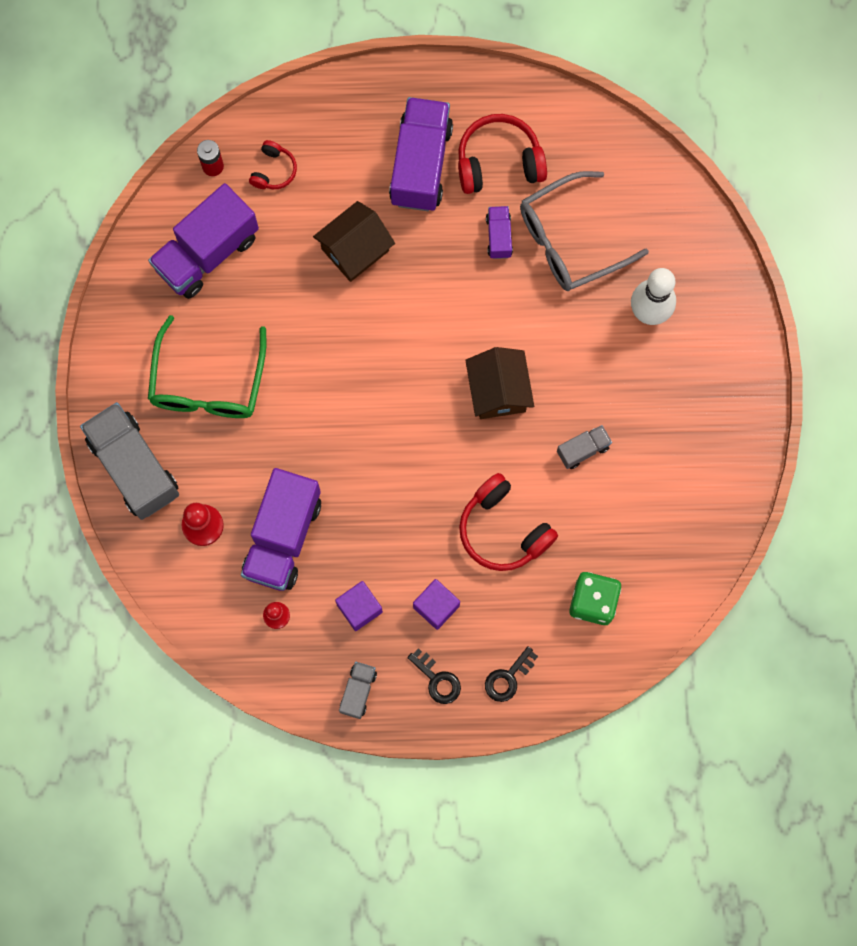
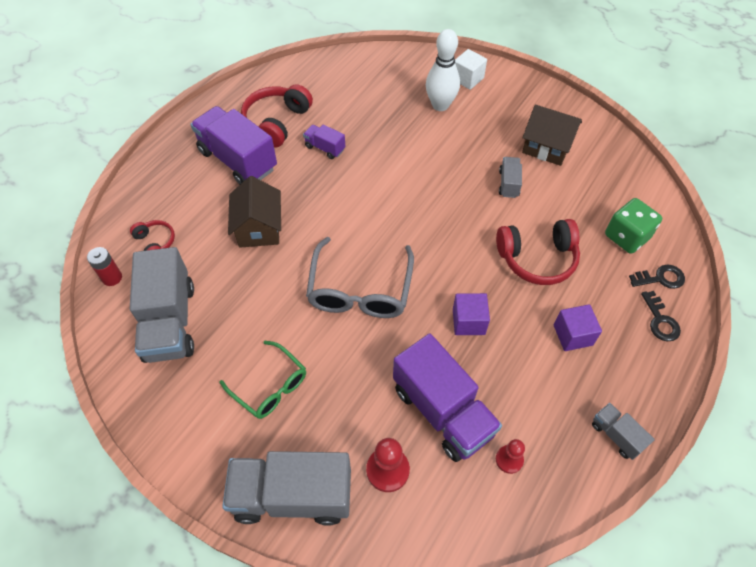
camera: 55 degrees left, 20 degrees down
purple truck [148,183,259,299] -> grey truck [130,247,194,363]
green glasses [148,315,267,418] -> green glasses [220,341,306,419], size x0.65
purple cube [335,581,383,631] -> purple cube moved to [453,293,490,335]
black key [407,648,461,704] -> black key moved to [629,265,685,289]
brown house [465,347,534,419] -> brown house moved to [522,105,582,166]
grey glasses [520,171,649,291] -> grey glasses moved to [306,237,414,318]
none -> white cube [455,49,487,90]

